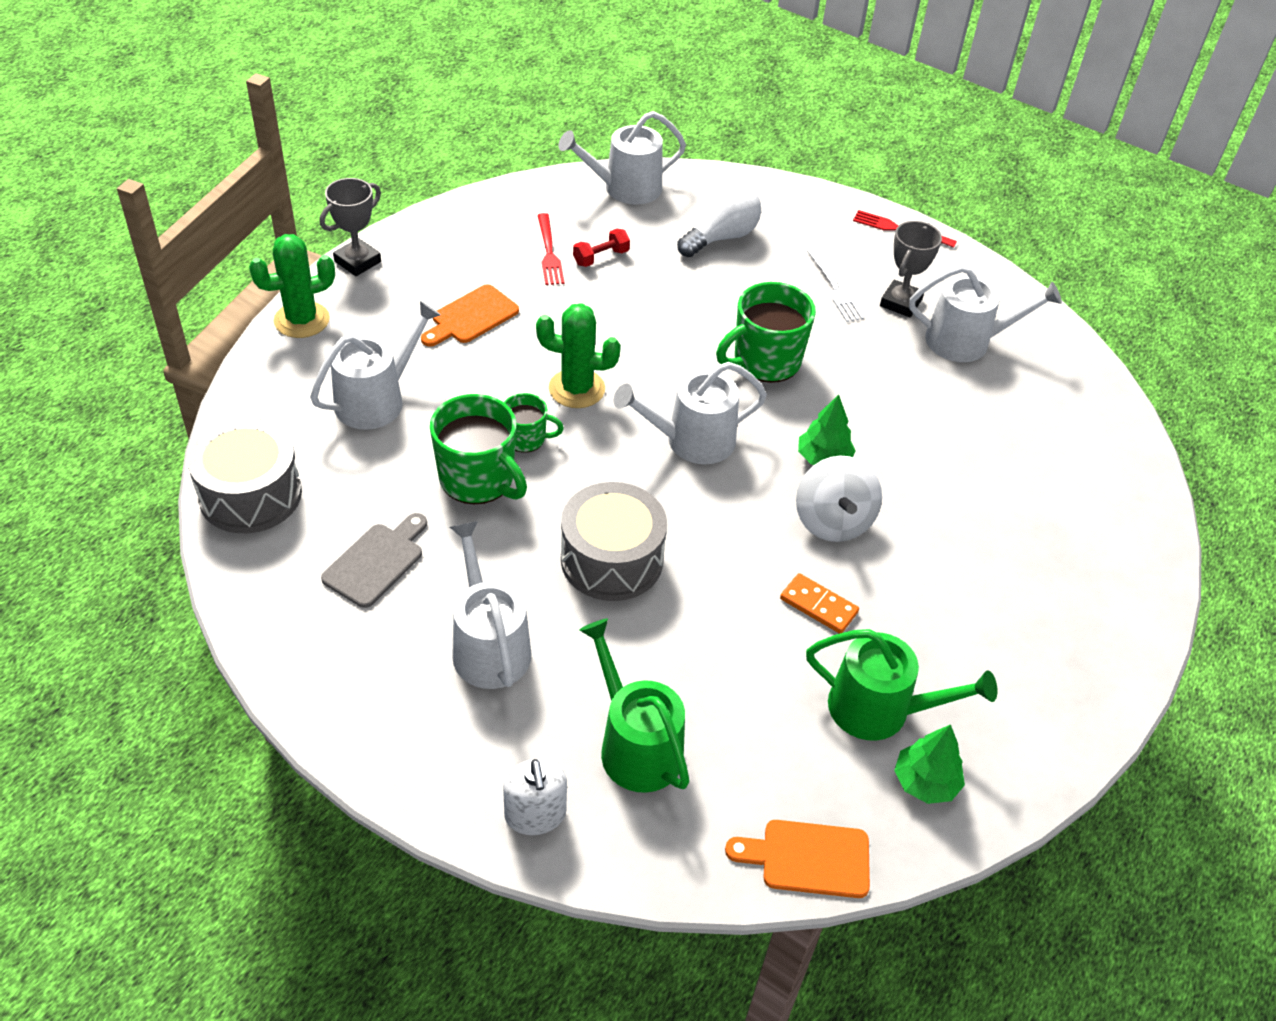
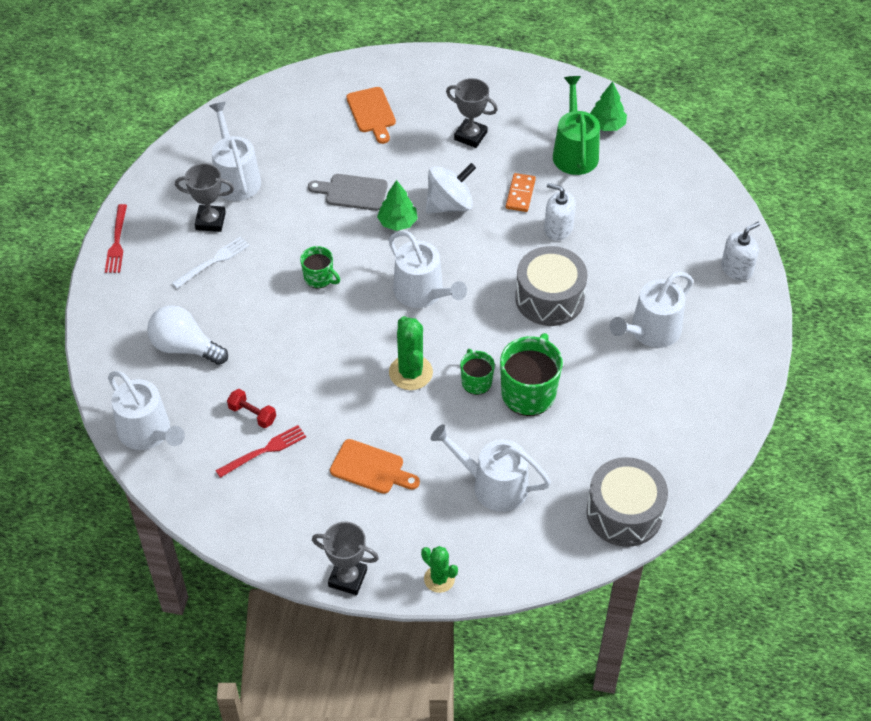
camera: 110 degrees left, 5 degrees up
green cactus [249,234,335,338] -> green cactus [421,546,458,593], size x0.64
grey cutting board [321,513,427,608] -> grey cutting board moved to [308,174,388,211]
green watering can [580,619,690,793] -> none
green mug [716,282,816,383] -> green mug [300,246,340,288], size x0.56
orange cutting board [725,820,870,898] -> orange cutting board moved to [346,87,396,144]
none -> grey trophy [446,78,498,148]
none -> white soap dispenser [544,183,576,240]

